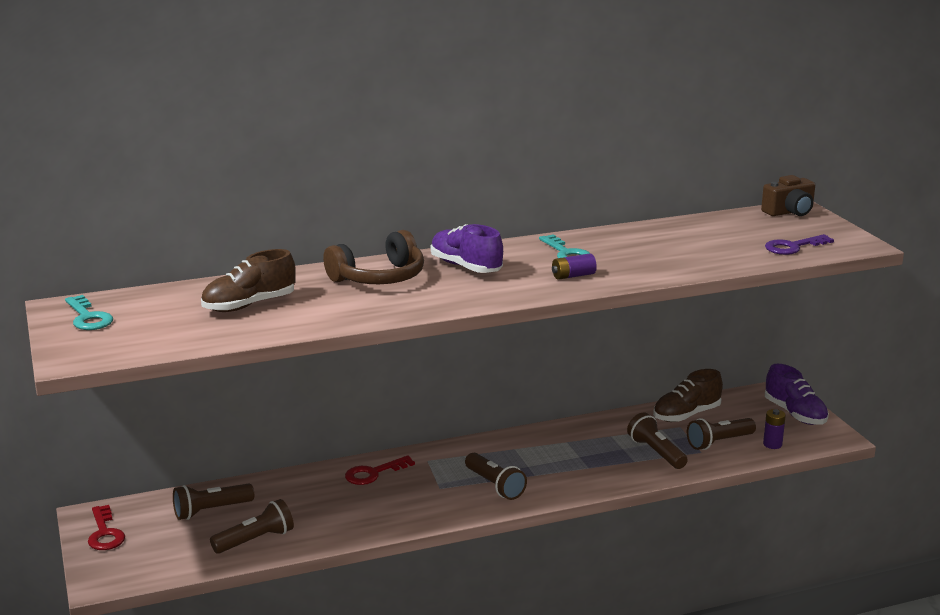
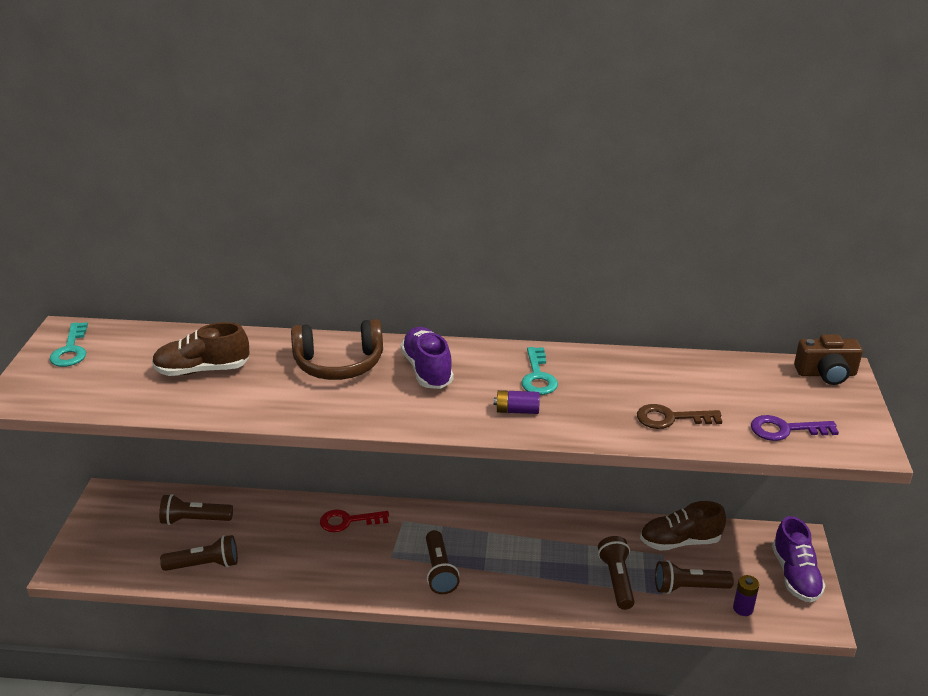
camera: 25 degrees right, 10 degrees up
red key [88,505,125,550] -> none
none -> brown key [637,404,722,429]

